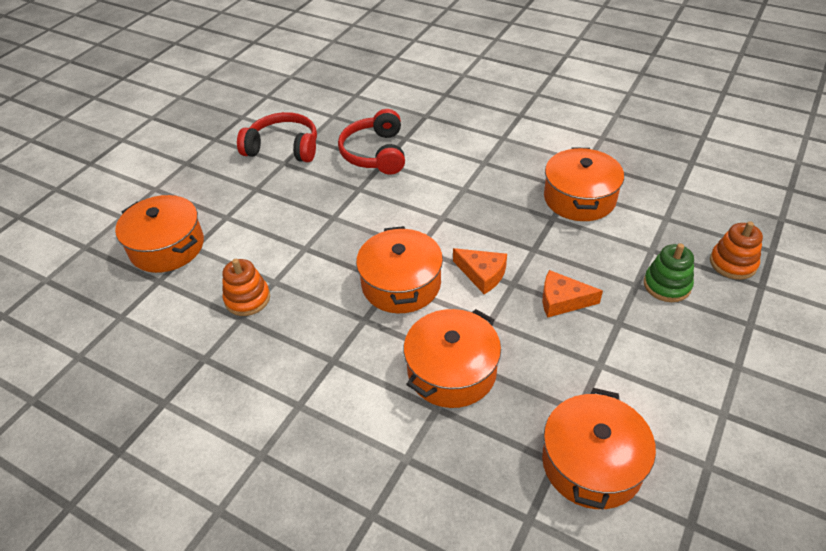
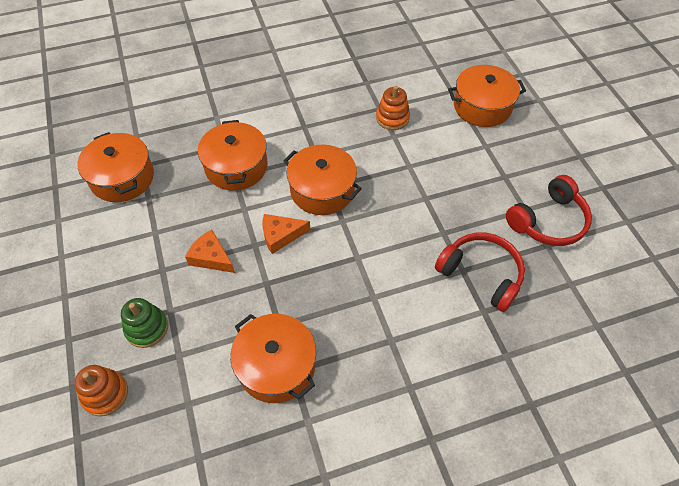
camera: 130 degrees right, 10 degrees up
orange cheese [543,270,603,318] -> orange cheese turned 105 degrees counterclockwise [185,230,235,273]

